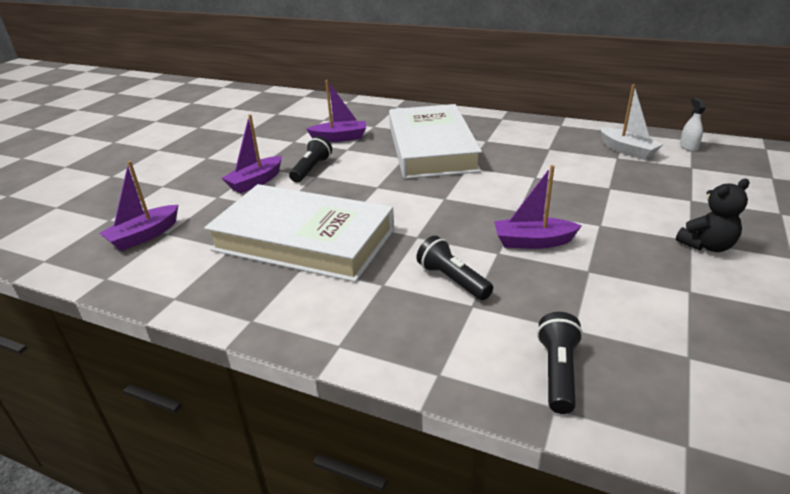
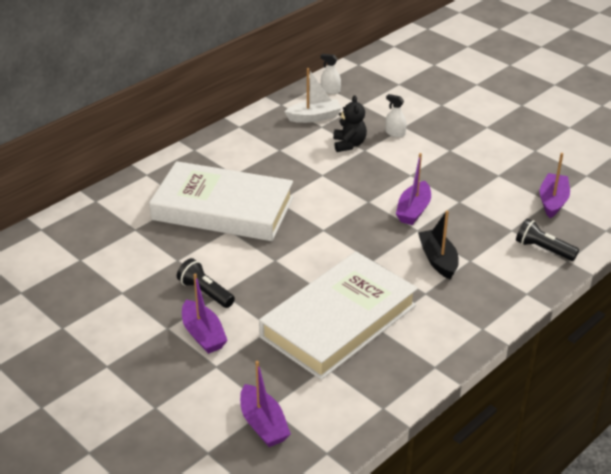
camera: 70 degrees left, 5 degrees up
purple boat [306,80,366,142] -> purple boat moved to [540,153,570,218]
black flashlight [416,236,493,300] -> black boat [418,210,459,279]
black teddy bear [676,179,749,252] -> black teddy bear moved to [333,95,367,152]
none -> white spray bottle [385,94,406,137]

